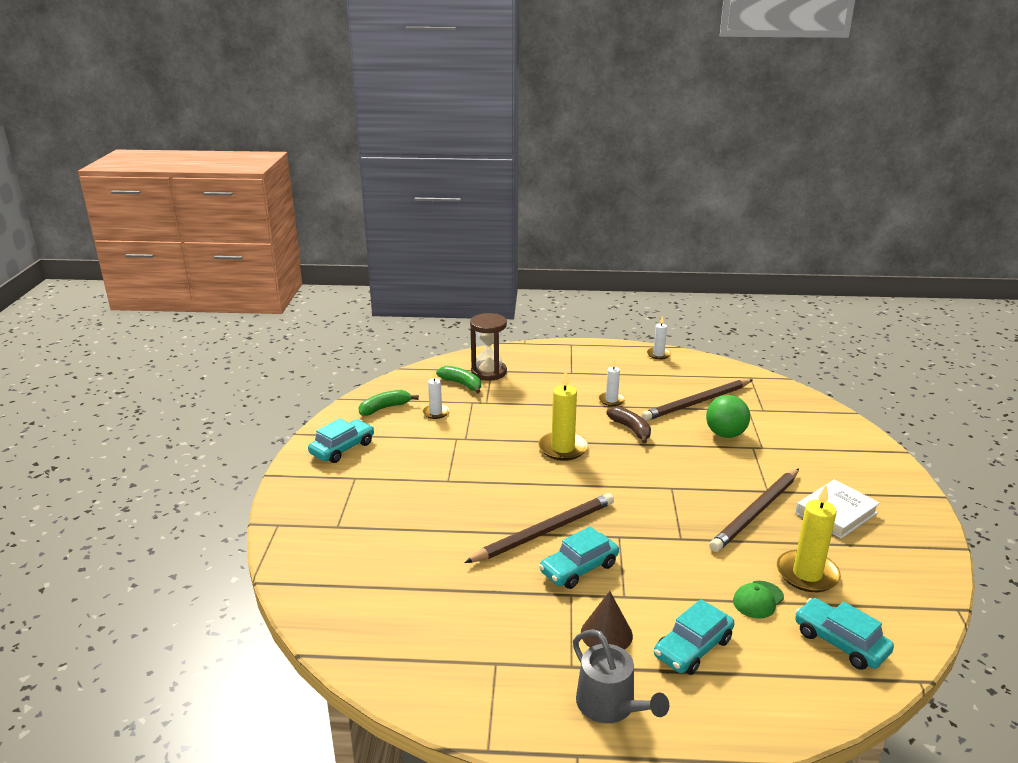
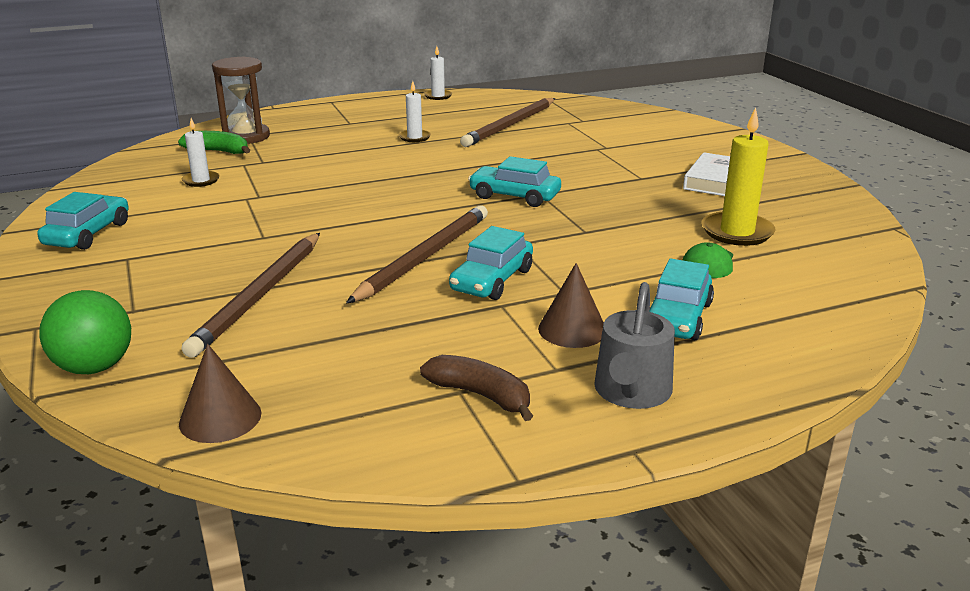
camera: 25 degrees left, 0 degrees up
green banana [359,390,419,416] -> none
yellow candle [538,370,588,461] -> none
grey watering can [573,629,669,723] -> grey watering can turned 75 degrees clockwise [594,282,675,409]
brown banana [606,406,651,444] -> brown banana moved to [420,355,533,421]
green ball [706,395,750,438] -> green ball moved to [39,290,131,374]
brown pencil [709,469,799,552] -> brown pencil moved to [182,233,320,358]
turquoise car [795,598,894,670] -> turquoise car moved to [468,156,561,207]
none -> brown cone [179,344,261,443]

